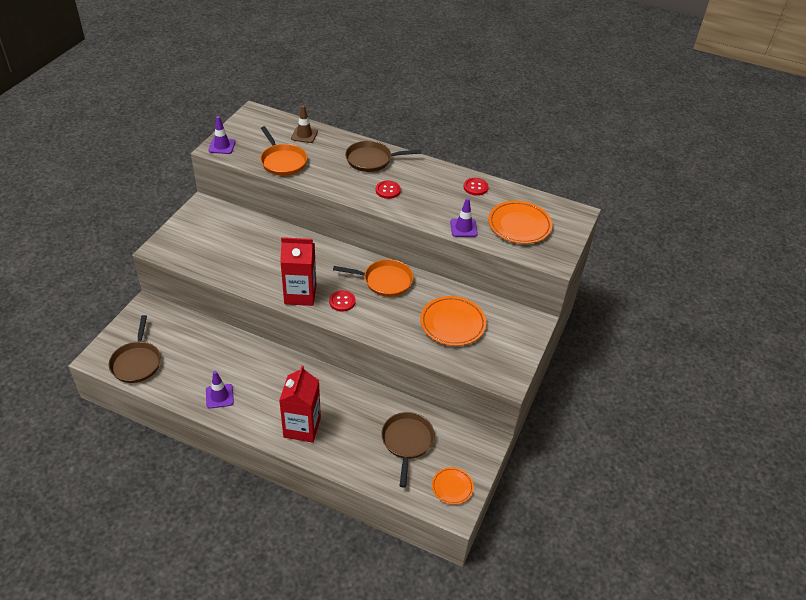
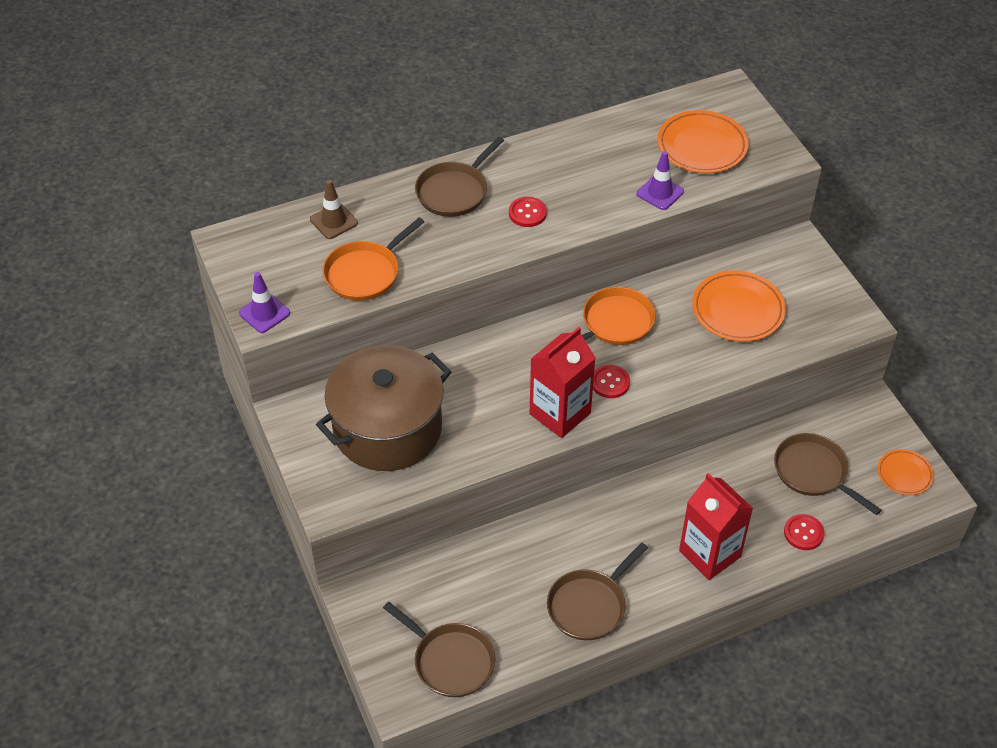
camera: 45 degrees left, 5 degrees up
purple traffic cone [206,371,234,409] -> brown pan [547,542,648,640]
orange pan [260,126,307,176] -> orange pan turned 120 degrees clockwise [323,217,424,301]
red button [464,178,489,196] -> red button moved to [784,514,824,550]
none -> brown pot [316,345,452,471]

